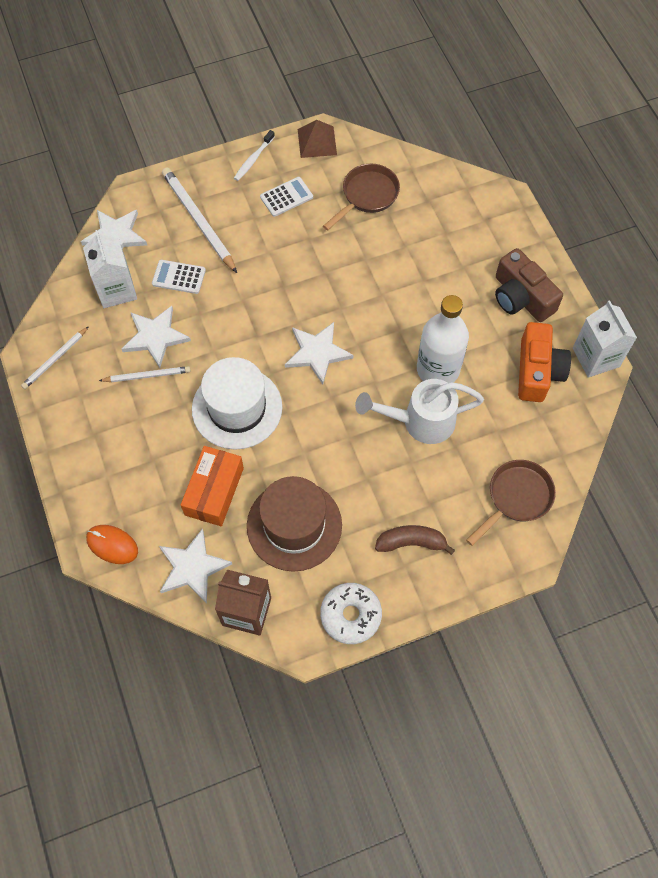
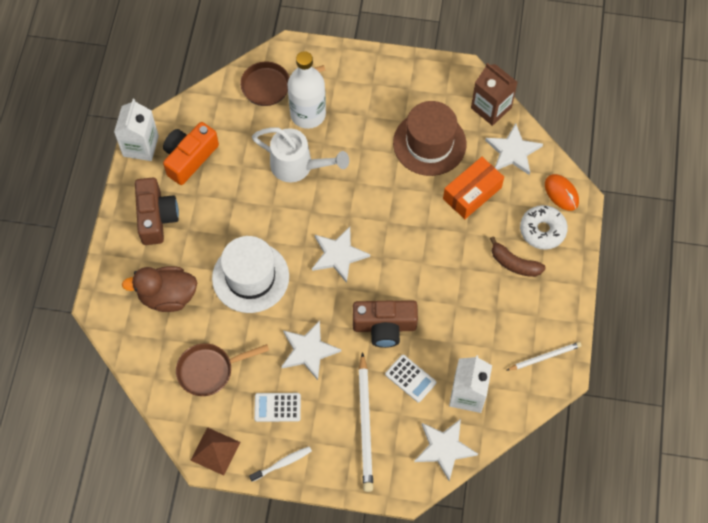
camera: 150 degrees left, 0 degrees up
white pencil [99,366,190,382] -> none
white star [122,306,191,368] -> white star moved to [281,320,341,380]
white hat [192,357,282,450] -> white hat moved to [212,236,289,313]
white donut [320,583,382,644] -> white donut moved to [520,205,568,250]
brown banana [375,525,455,555] -> brown banana moved to [490,237,546,277]
white bottle [417,295,469,383] -> white bottle moved to [288,51,326,129]
none -> brown duck [122,266,197,312]
none -> brown camera [353,300,418,348]

